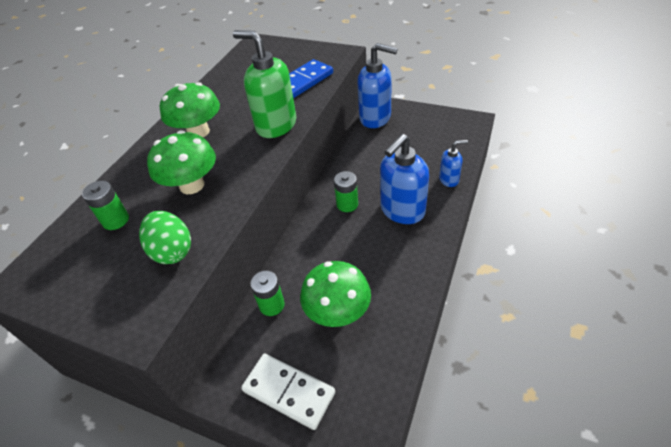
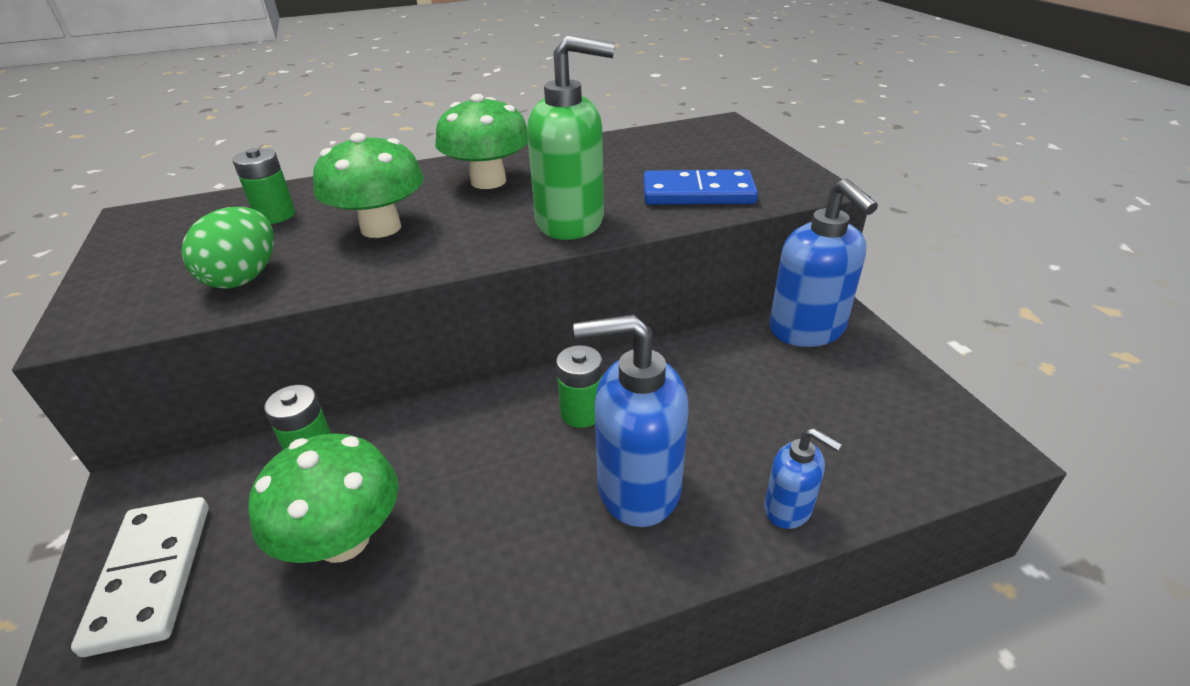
camera: 45 degrees right, 10 degrees down
green soap dispenser [233,30,296,138] -> green soap dispenser turned 105 degrees clockwise [527,35,615,240]

